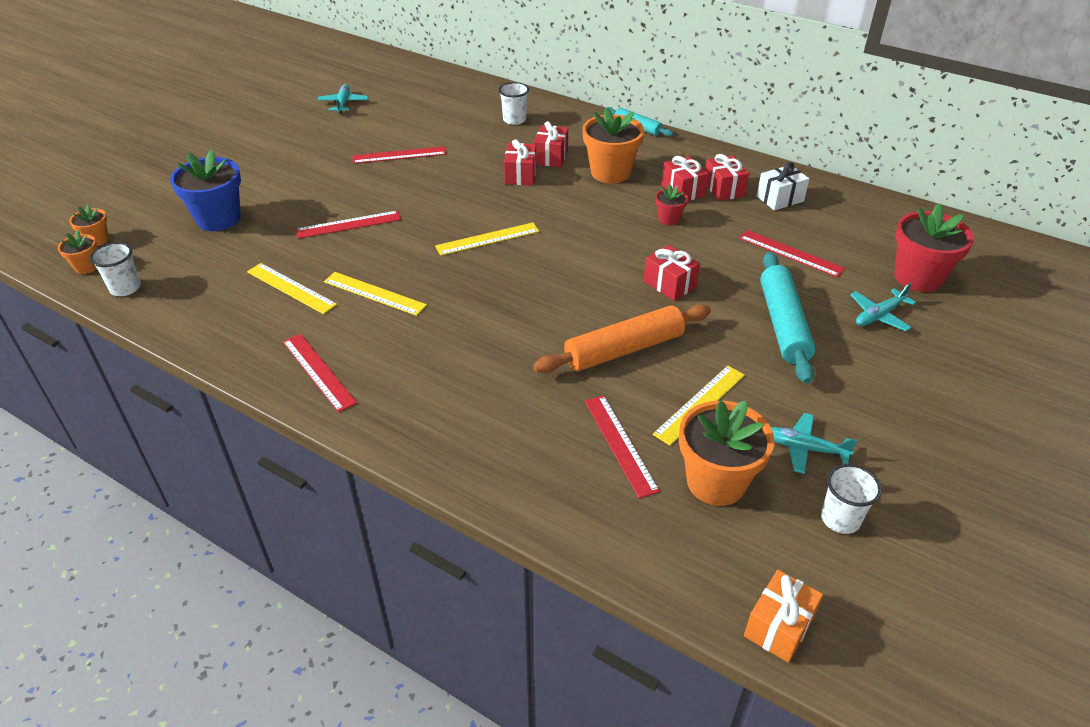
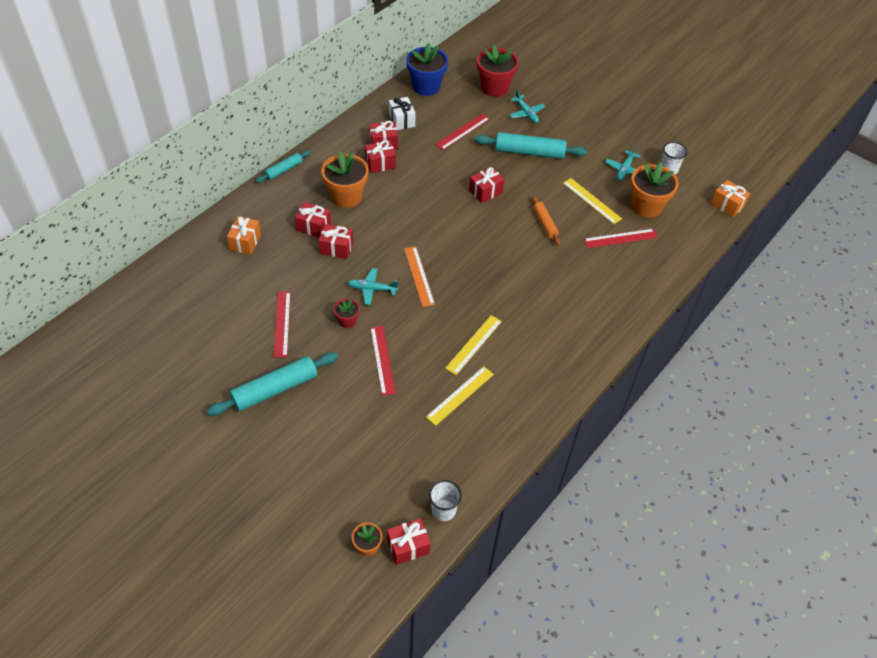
camera: 85 degrees left, 10 degrees up
orange flower pot [58,230,97,274] -> red gift [387,518,431,565]
blue flower pot [170,150,241,231] -> blue flower pot moved to [406,43,448,96]
red ruler [283,334,357,412] -> none
turquoise plane [317,84,368,113] -> turquoise plane moved to [348,268,398,305]
yellow ruler [435,222,540,256] -> orange ruler [404,246,435,307]
white cup [499,82,529,125] -> orange gift [227,216,261,255]
orange rolling pin [533,304,711,373] -> orange rolling pin [532,196,561,246], size x0.57
red flower pot [655,184,688,225] -> red flower pot moved to [334,299,360,328]
none -> turquoise rolling pin [207,352,338,416]

